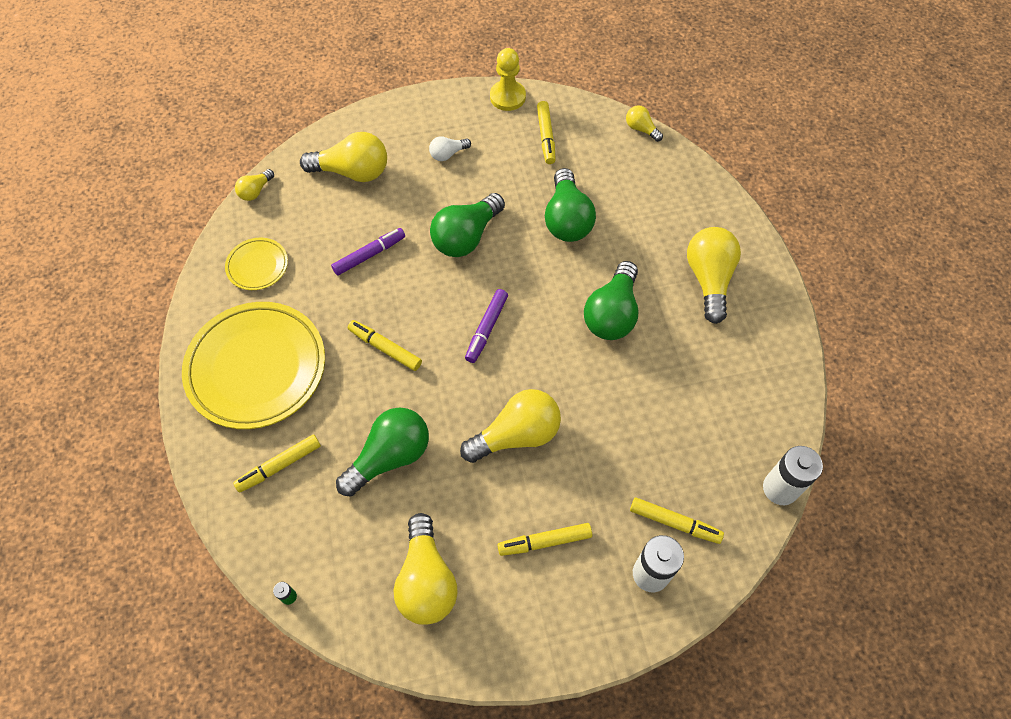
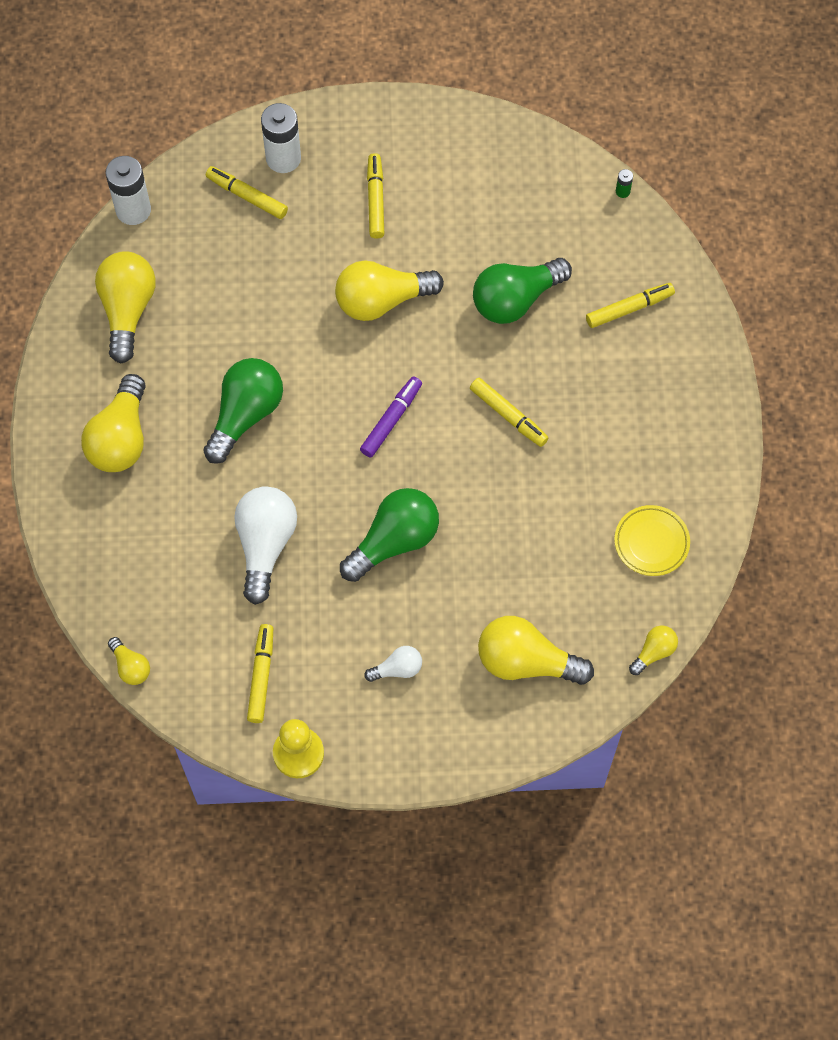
camera: 170 degrees left, 5 degrees up
yellow plate [182,302,325,429] -> none
purple marker [331,228,405,276] -> none
yellow light bulb [394,513,458,625] -> yellow light bulb moved to [95,251,155,364]
yellow marker [498,523,592,556] -> yellow marker turned 90 degrees counterclockwise [367,153,384,239]
green light bulb [545,168,596,242] -> white light bulb [234,486,297,605]

